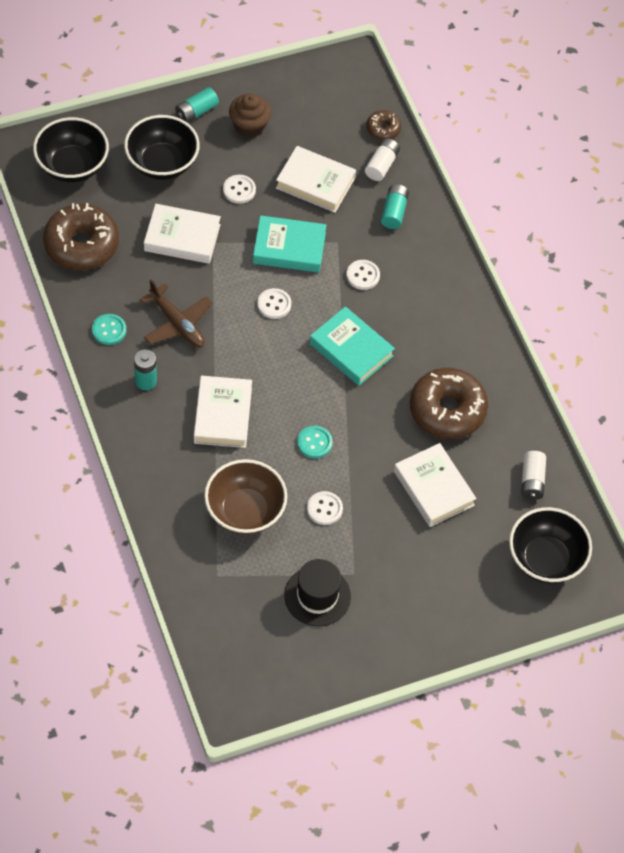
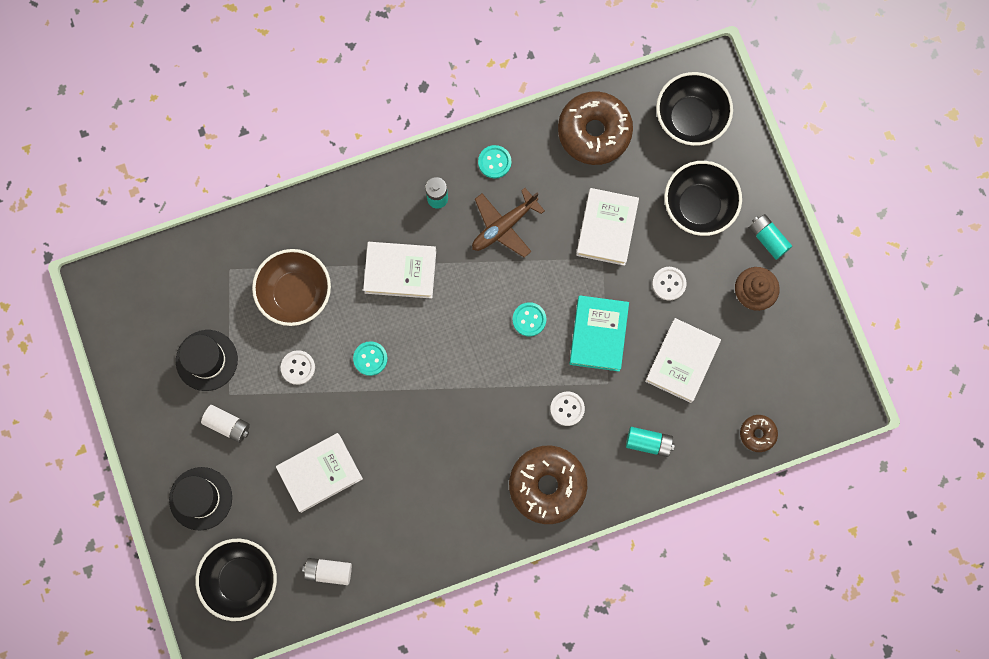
camera: 95 degrees right, 20 degrees up
white button [257,288,291,319] -> turquoise button [512,302,546,337]
turquoise book [310,306,395,386] -> none
white battery [365,138,400,181] -> white battery moved to [201,405,250,443]
brown donut [410,368,488,439] -> brown donut moved to [509,446,587,524]
none -> black hat [169,467,232,531]

